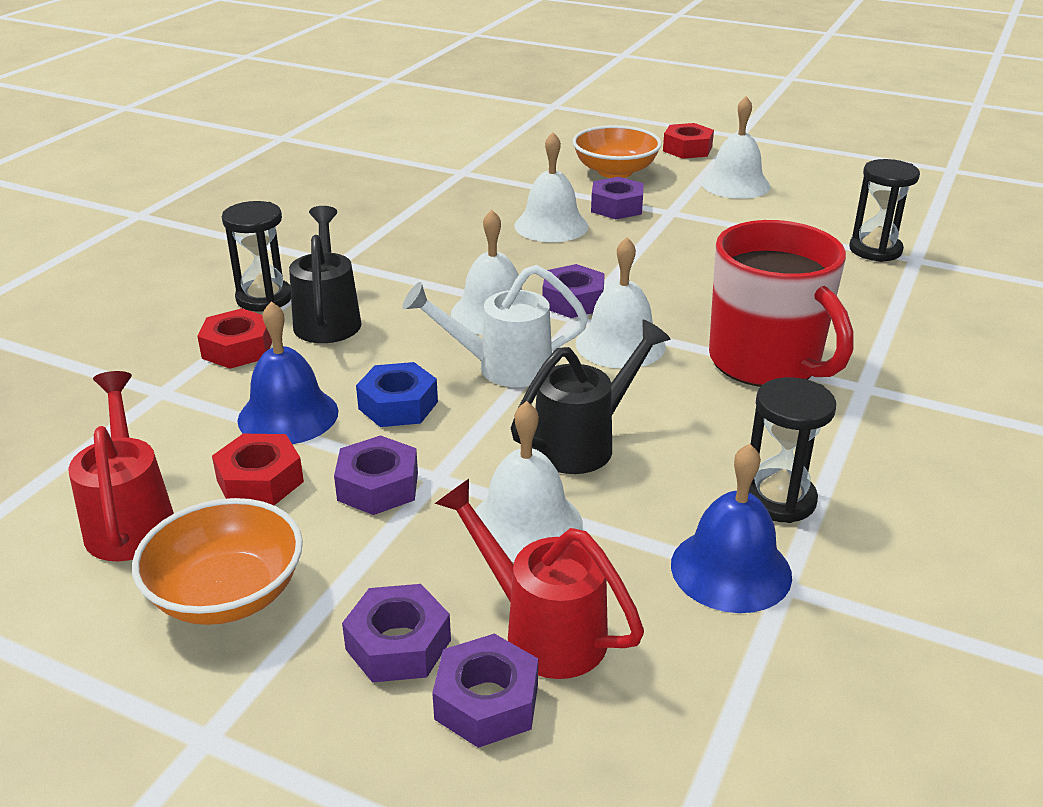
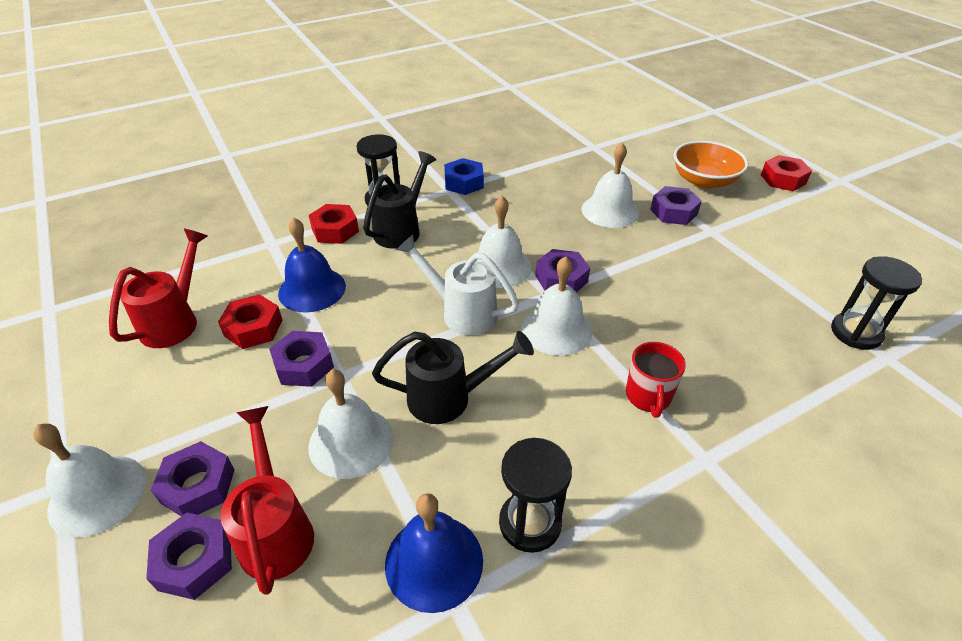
camera: 35 degrees right, 10 degrees up
orange bowl [132,498,303,625] -> none
blue nut [356,362,438,427] -> blue nut moved to [444,158,484,195]
white bell [701,96,771,199] -> white bell moved to [33,424,146,538]
red mug [709,220,854,387] -> red mug [626,342,686,418], size x0.49

